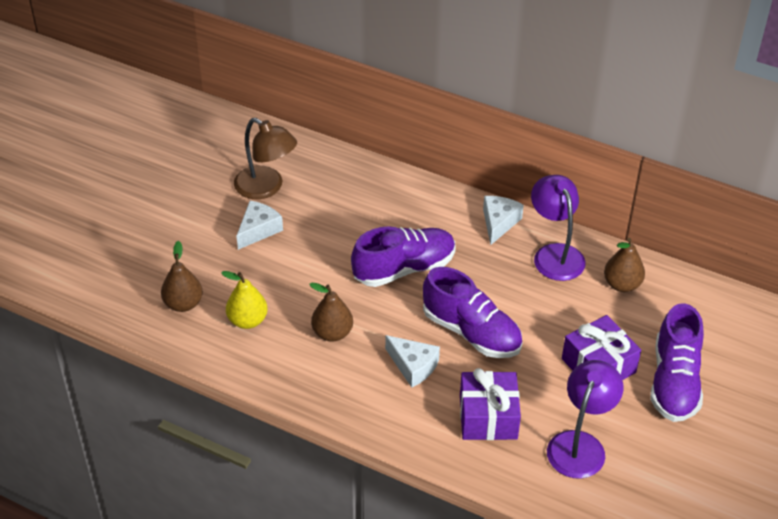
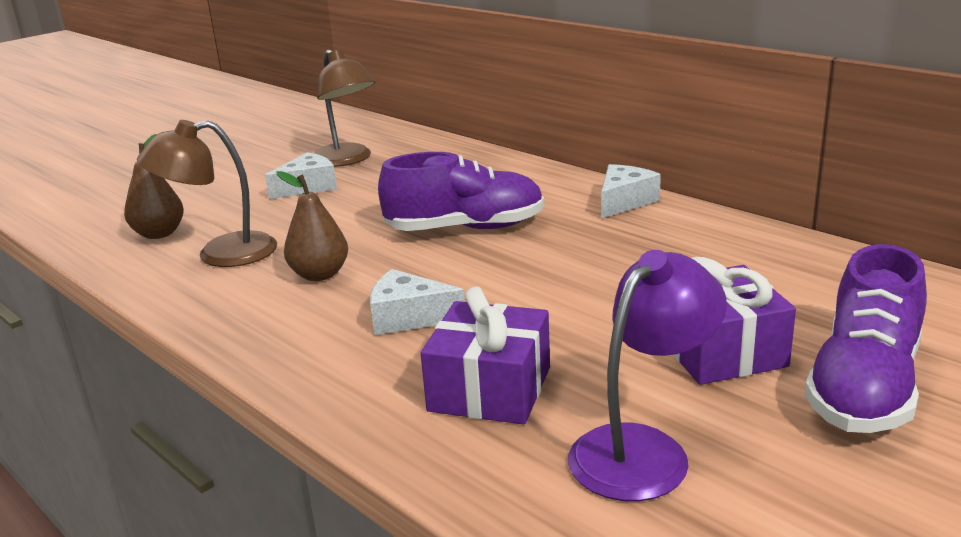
camera: 20 degrees right, 20 degrees down
yellow pear [221,271,268,329] -> brown lamp [137,120,277,267]
white cheese [385,335,440,388] -> white cheese turned 135 degrees clockwise [370,269,465,335]
purple shoe [423,267,522,358] -> none
purple lamp [531,175,586,281] -> none
brown pear [604,238,645,292] -> none

